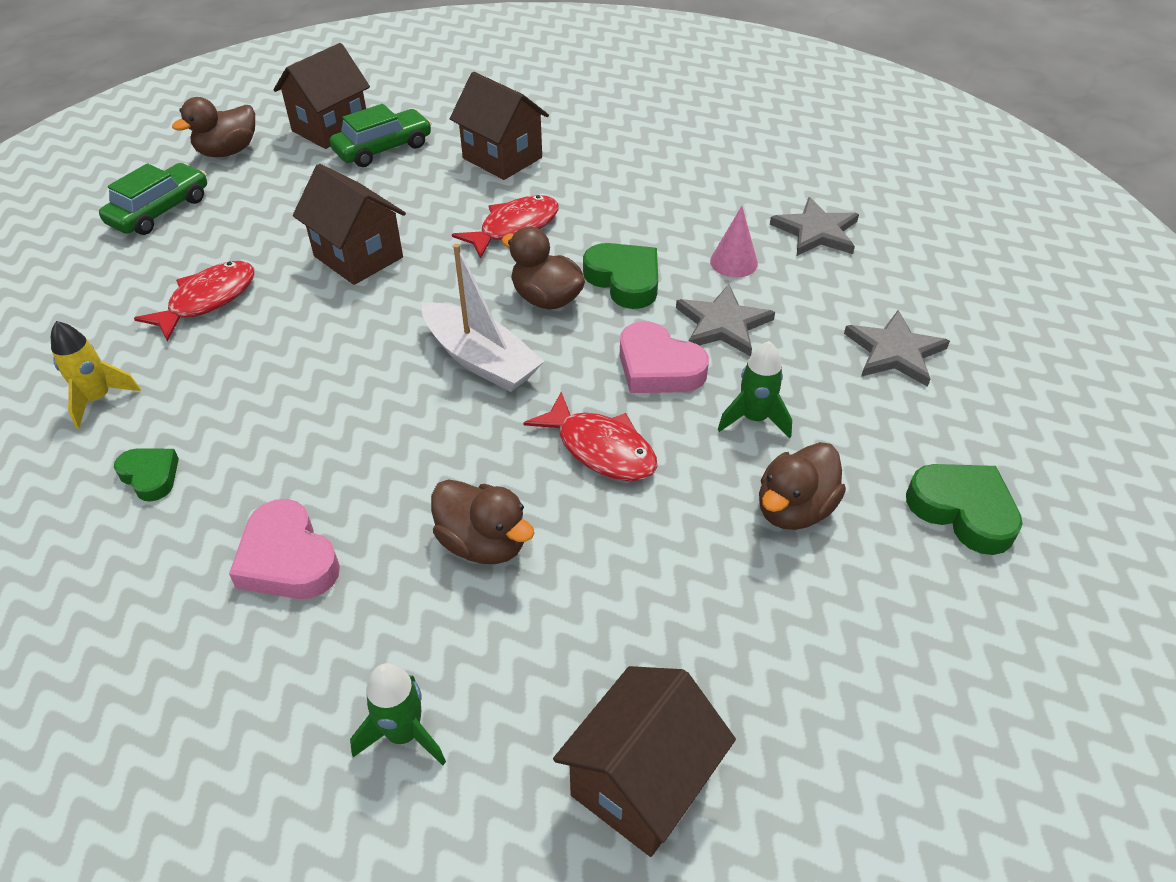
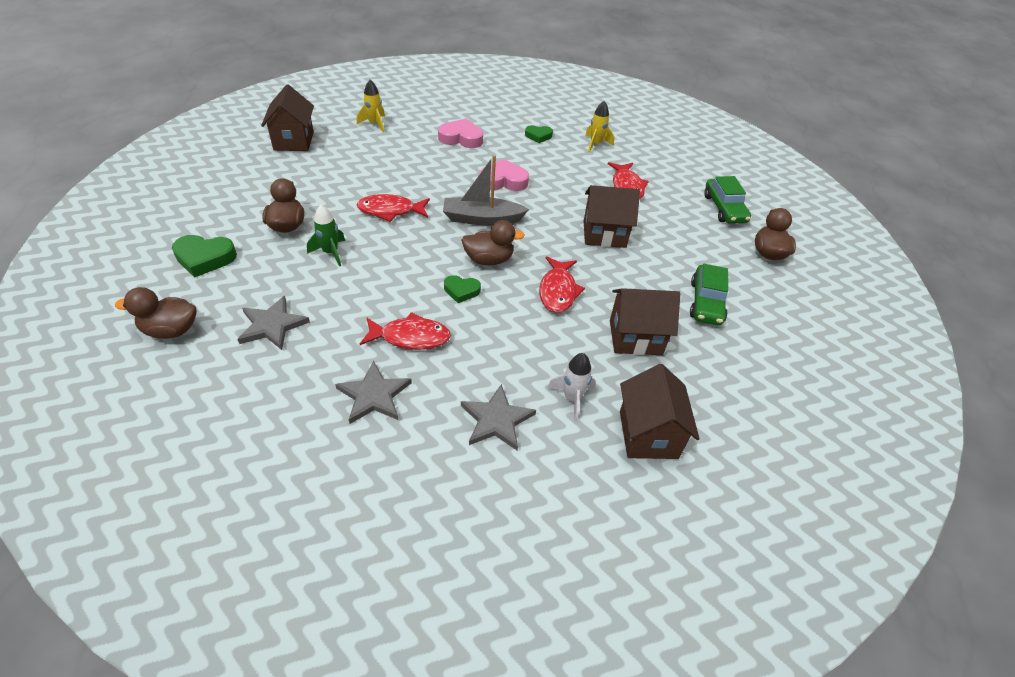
camera: 135 degrees right, 0 degrees up
brown house [274,43,370,149] -> brown house moved to [620,364,700,459]
green rocket [350,663,446,765] -> yellow rocket [357,80,385,132]
white boat [422,244,544,392] -> grey boat [443,155,529,226]
brown duck [431,479,534,564] -> brown duck moved to [115,287,197,339]
green heart [583,243,658,309] -> green heart [444,275,481,303], size x0.62
pink heart [620,321,709,393] -> pink heart moved to [480,159,529,191]
grey star [676,284,775,357] -> grey star moved to [461,384,536,451]
pink cone [710,206,758,277] -> red fish [360,312,451,350]
none -> white rocket [547,353,596,422]

